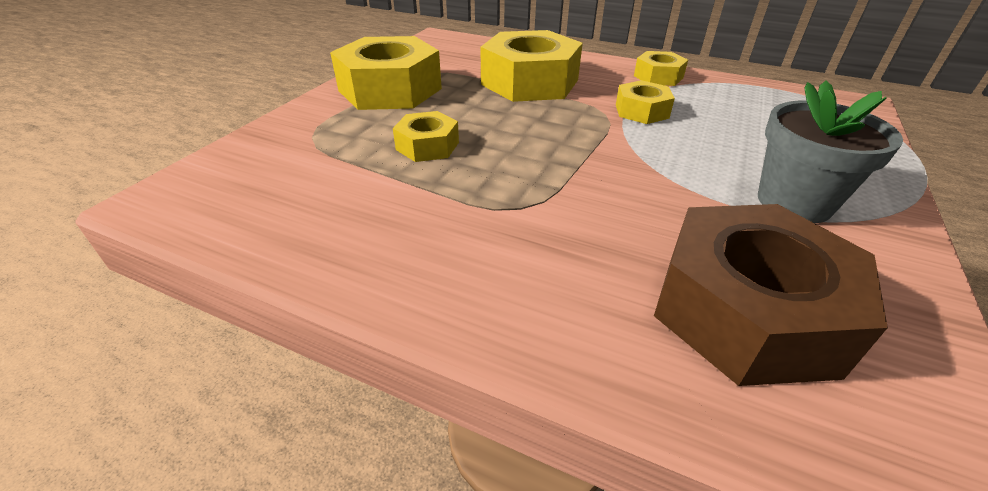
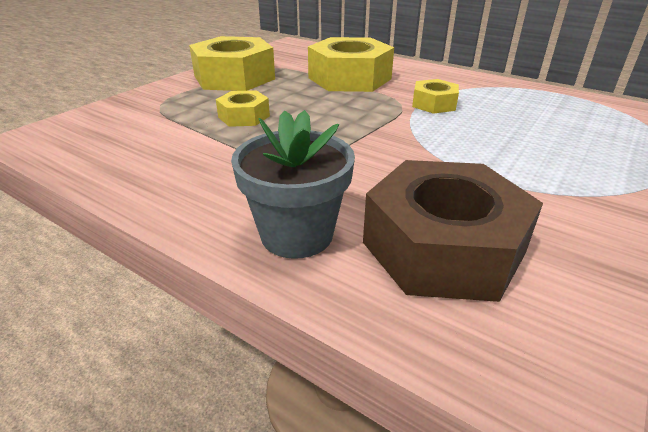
camera: 10 degrees right, 5 degrees down
yellow nut [634,51,688,86] -> none
grey flower pot [758,81,903,223] -> grey flower pot moved to [231,110,355,259]

